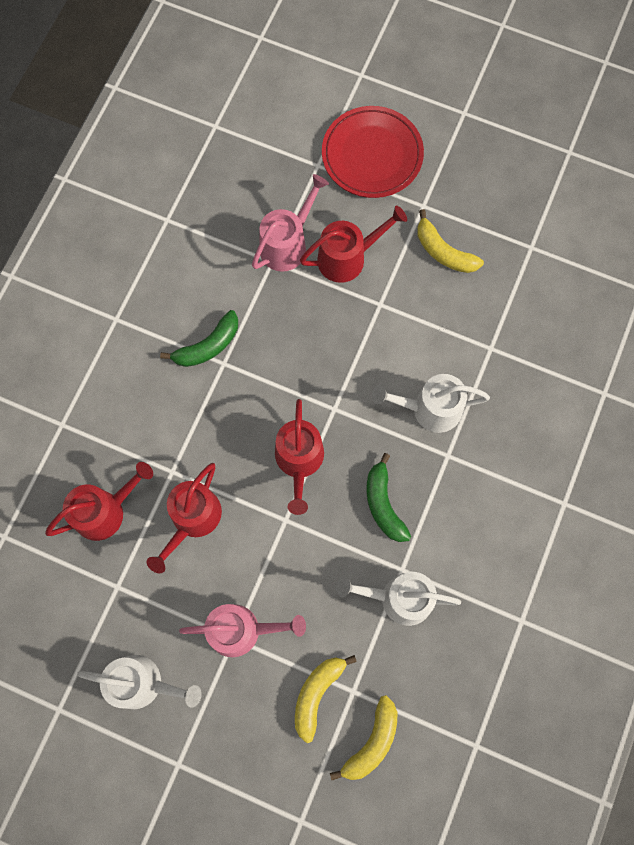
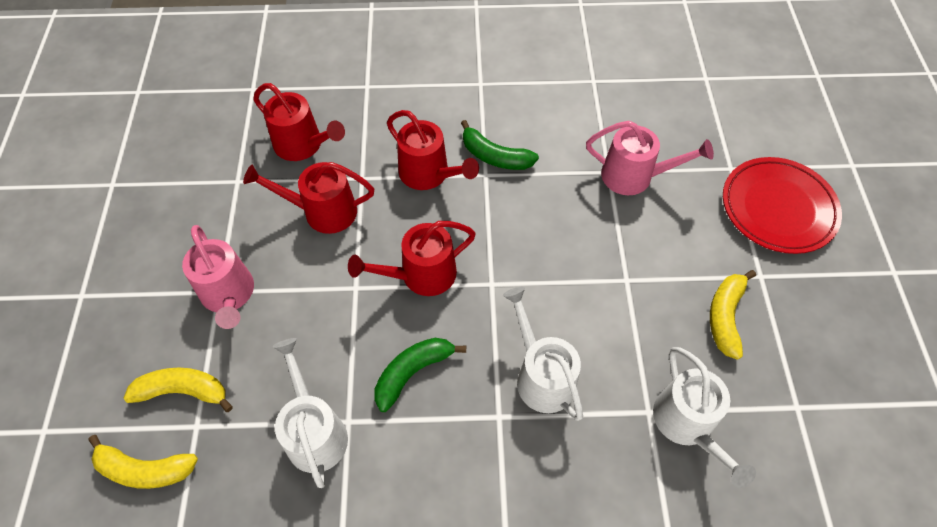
camera: 65 degrees right, 15 degrees down
white watering can [77,655,202,709] -> white watering can moved to [653,347,756,488]
red watering can [300,206,407,283] -> red watering can moved to [387,110,479,190]

